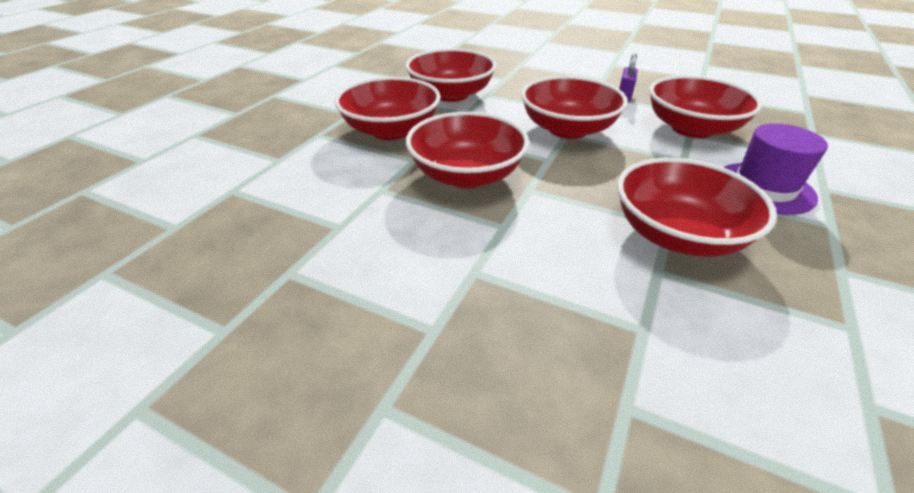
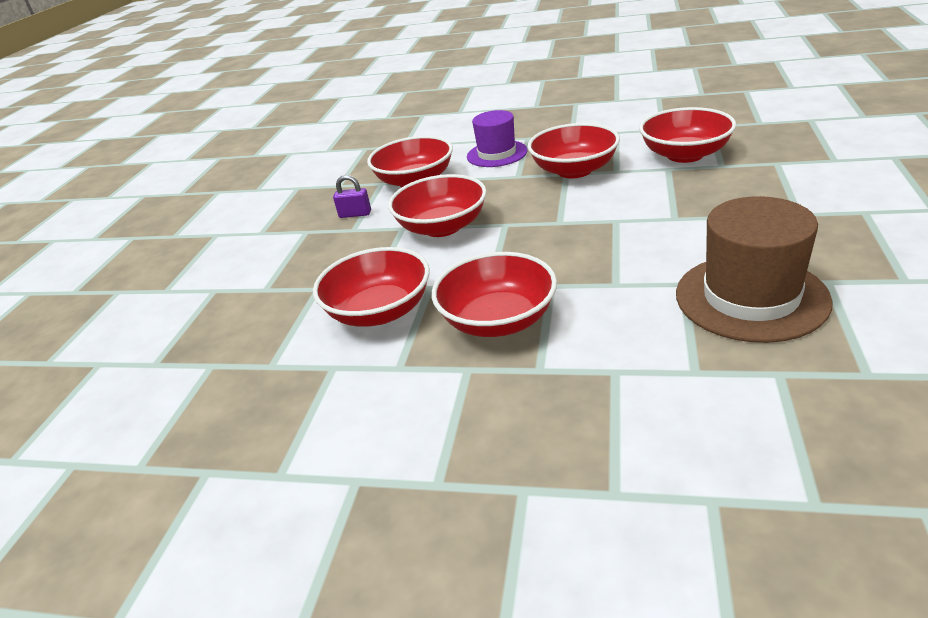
camera: 100 degrees left, 5 degrees down
red bowl [406,112,529,188] -> red bowl moved to [639,107,736,163]
none -> brown hat [676,196,833,343]

